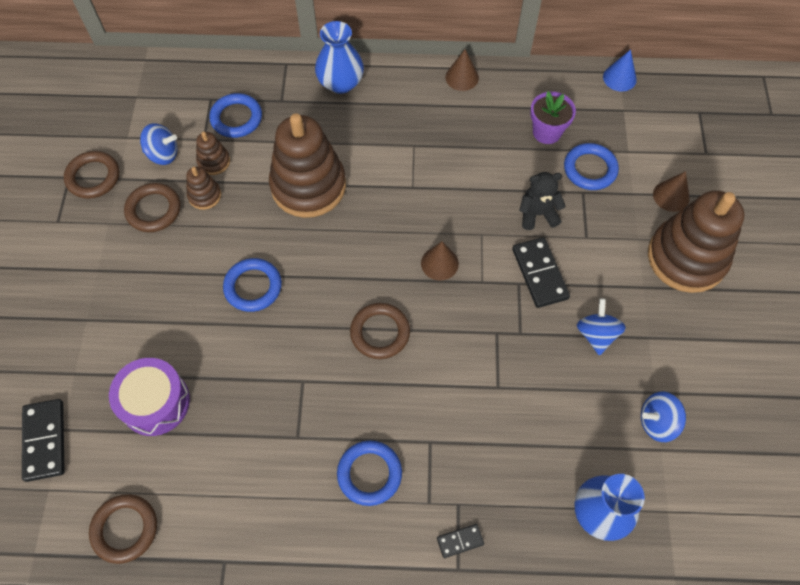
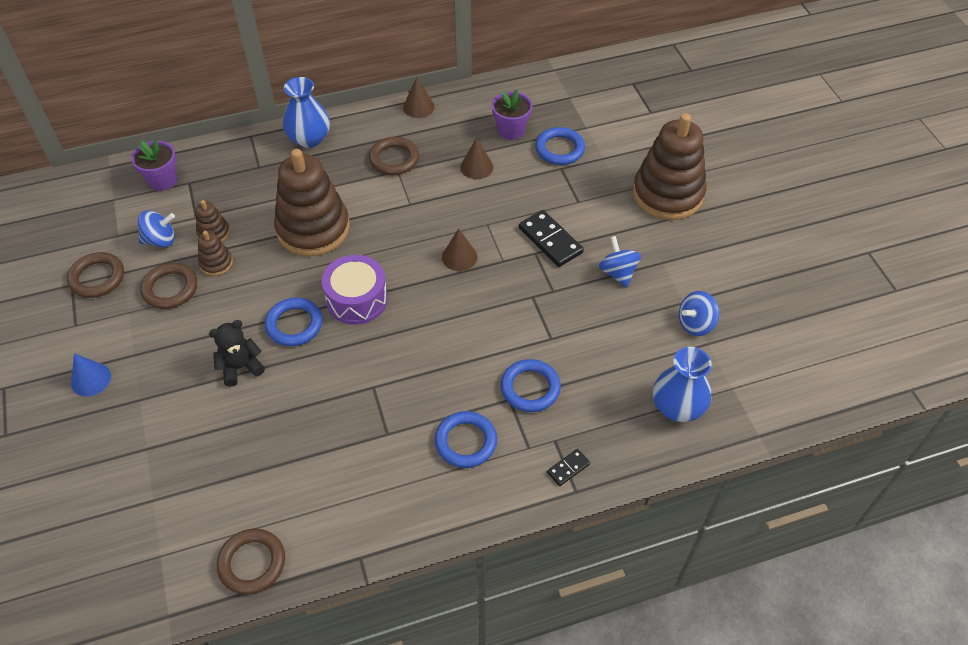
camera: 20 degrees left, 10 degrees down
black domino [22,399,64,482] -> none
purple drum [109,358,190,436] -> purple drum moved to [322,255,388,325]
blue ring [209,93,262,138] -> blue ring moved to [501,359,561,412]
brown ring [350,303,410,359] -> brown ring moved to [369,137,419,175]
black teddy bear [519,172,566,230] -> black teddy bear moved to [209,320,265,387]
blue cone [603,49,637,92] -> blue cone moved to [71,353,111,396]
brown cone [653,171,690,212] -> brown cone moved to [460,138,493,179]
none -> purple flower pot [131,139,177,191]

